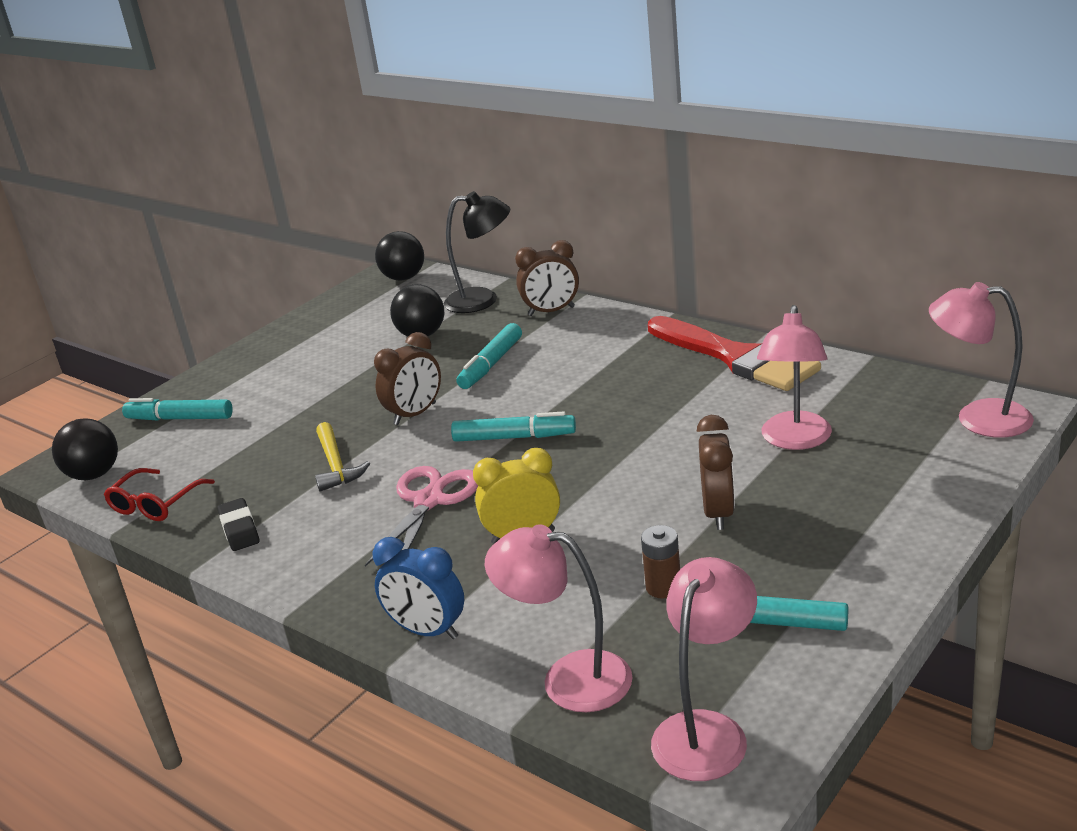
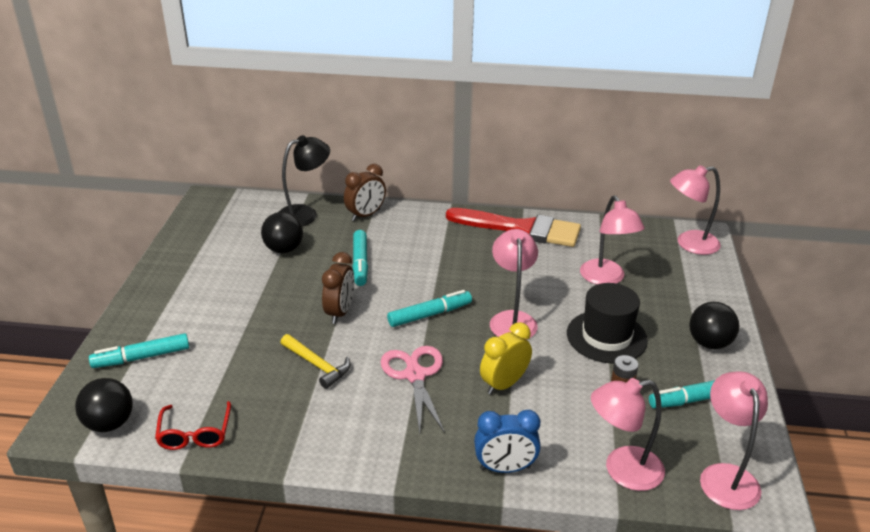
camera: 35 degrees left, 5 degrees up
black eraser [217,498,260,551] -> none
black ball [375,231,424,281] -> black ball moved to [689,302,739,349]
brown clock [697,415,735,530] -> black hat [567,283,648,363]
none -> pink lamp [490,229,538,340]

